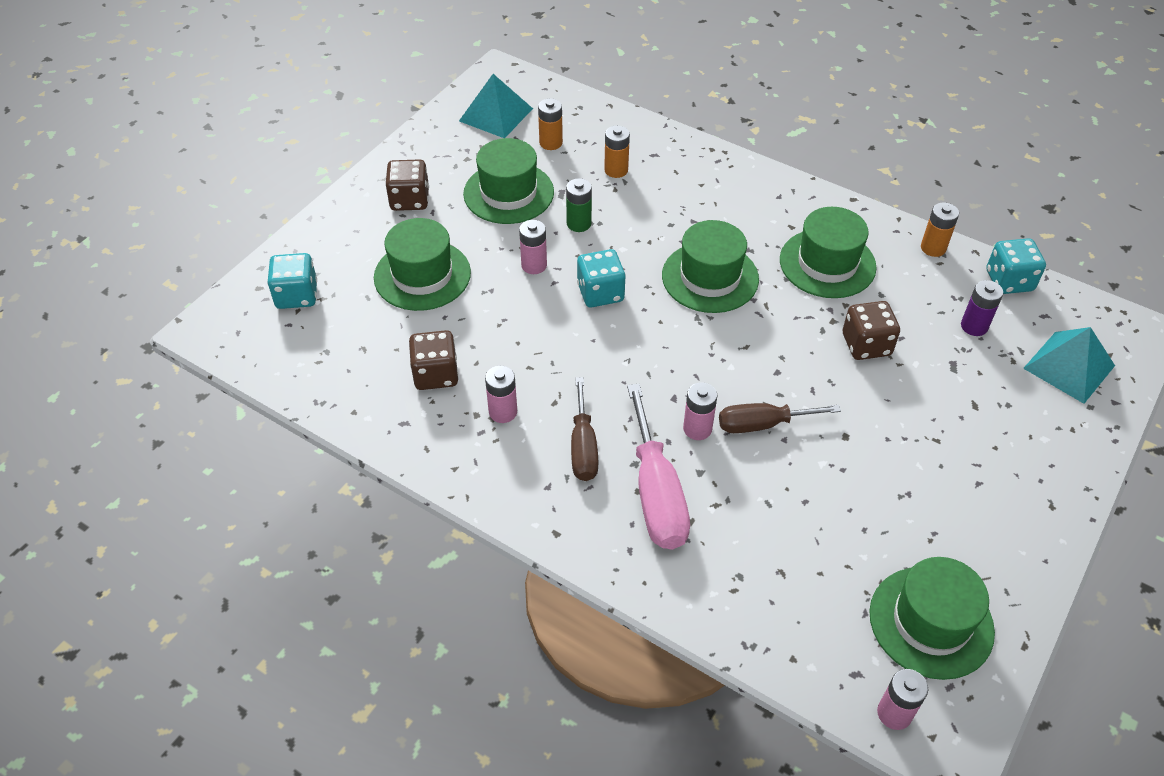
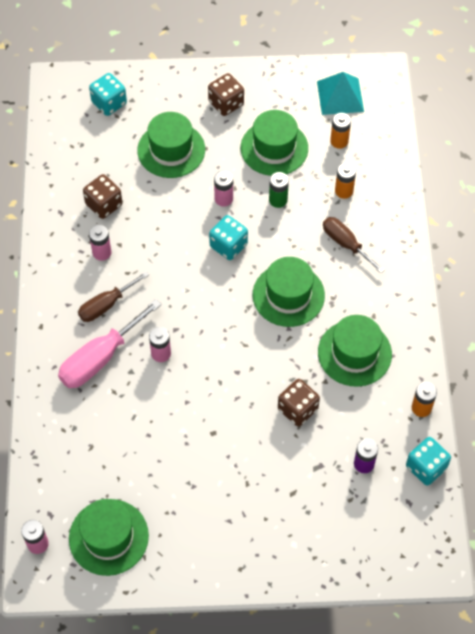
camera: 55 degrees right, 10 degrees up
brown screwdriver [719,403,841,433] -> brown screwdriver moved to [323,217,385,273]
turquoise pyramid [1023,327,1115,404] -> none

